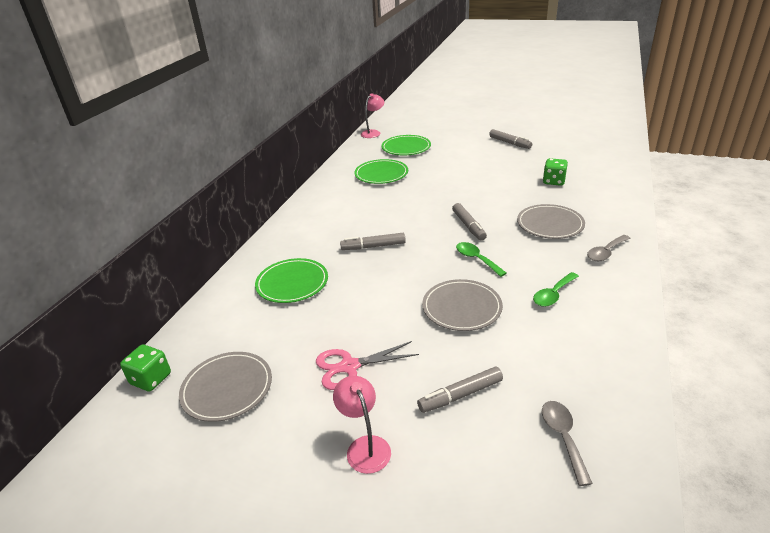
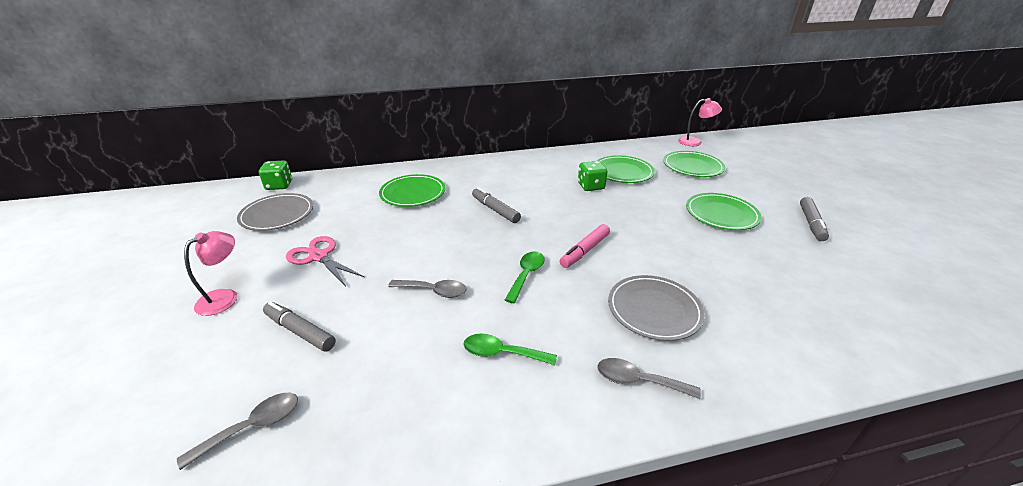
camera: 55 degrees right, 0 degrees up
grey plate [422,279,503,331] -> grey spoon [388,280,467,298]
grey marker [452,203,487,241] -> pink marker [559,224,610,268]
green dice [543,158,568,186] -> green dice moved to [578,161,607,191]
none -> green plate [686,193,762,230]

